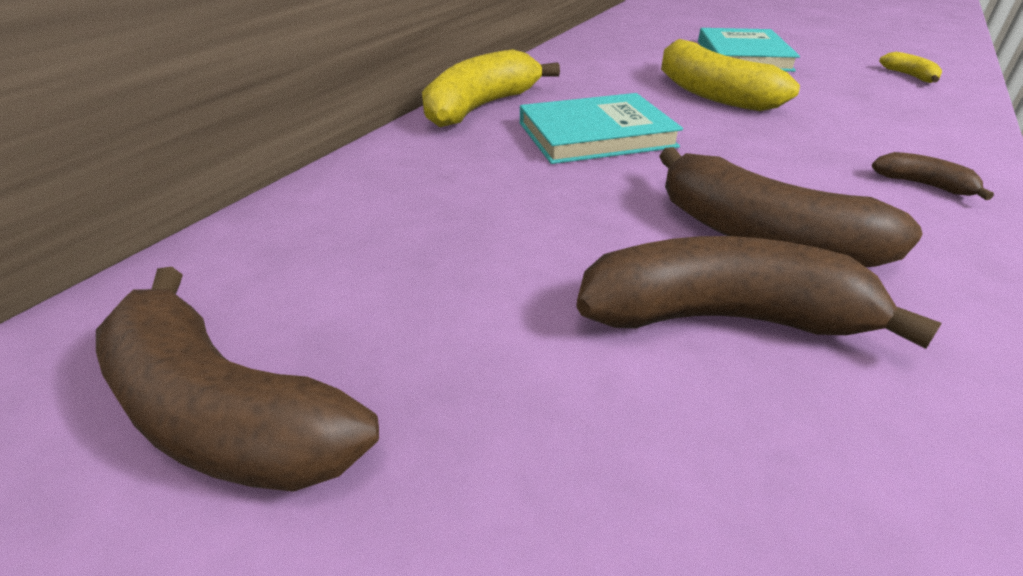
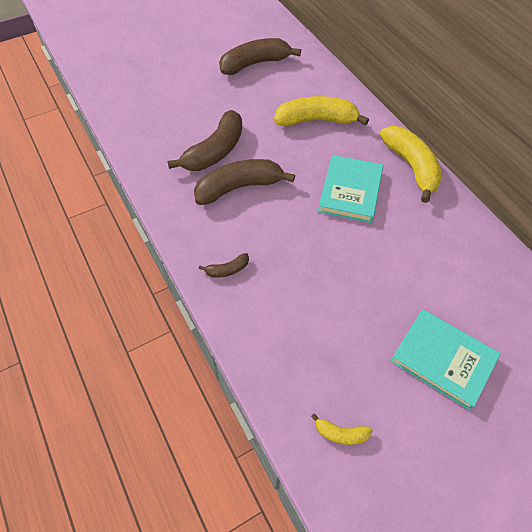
camera: 120 degrees right, 20 degrees up
yellow banana [661,39,800,111] -> yellow banana moved to [274,96,369,127]

